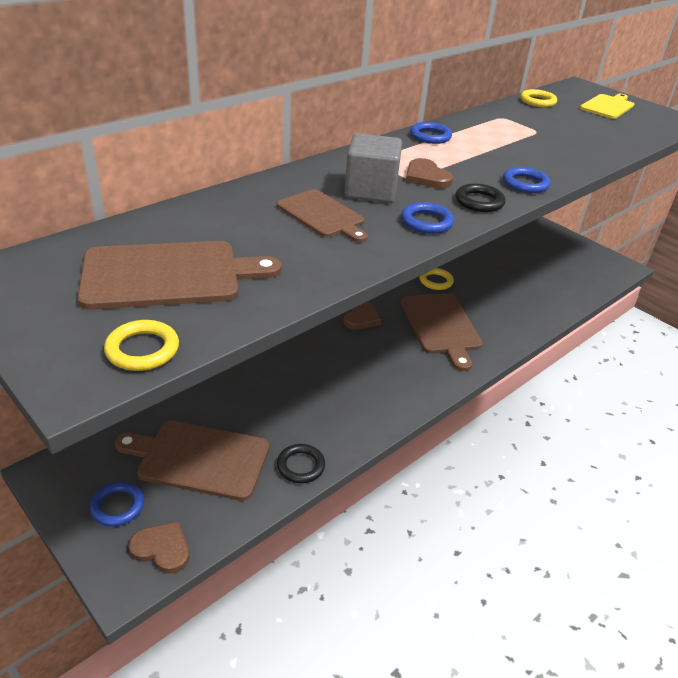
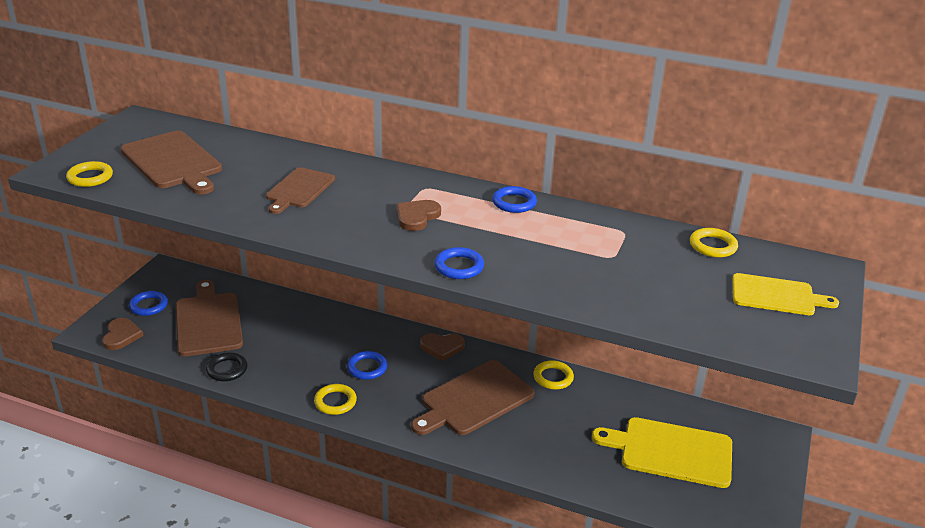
camera: 65 degrees right, 5 degrees down
grey cube [344,133,402,203] -> none
blue ring [401,202,454,234] -> blue ring moved to [347,351,387,380]
black ring [455,183,505,212] -> none
none -> yellow ring [314,384,357,415]
none -> yellow cutting board [592,417,732,488]

